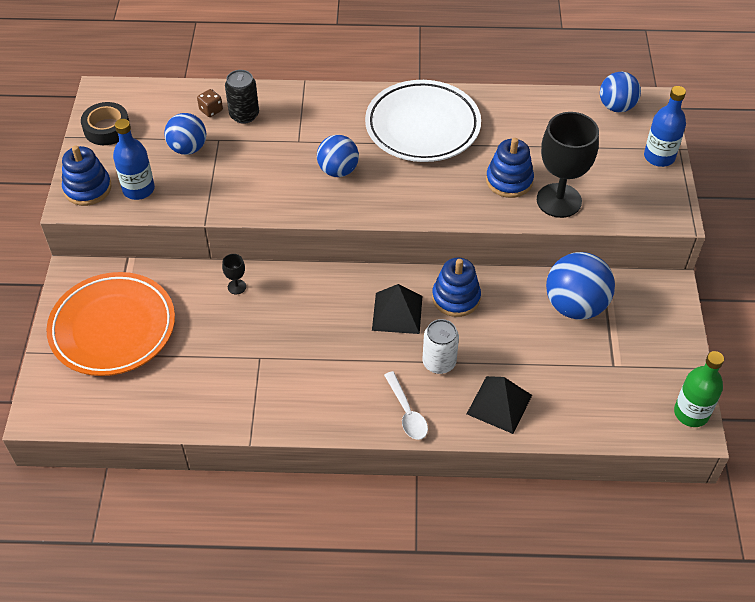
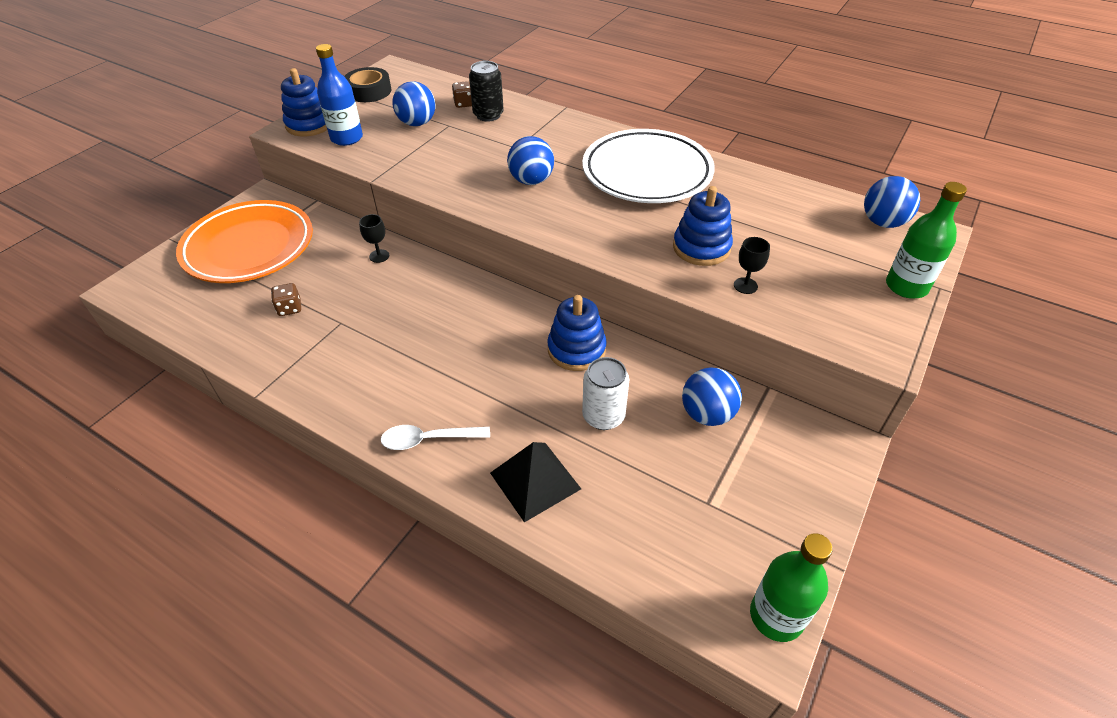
camera: 30 degrees right, 5 degrees down
black pyramid [372,284,422,334] -> none
white spoon [384,371,428,440] -> white spoon turned 75 degrees clockwise [381,425,490,450]
white can [422,319,459,374] -> white can moved to [582,357,629,430]
black goblet [537,112,599,218] -> black goblet [734,237,770,294], size x0.41
blue ball [546,252,615,320] -> blue ball [682,367,742,426], size x0.66
blue bottle [644,86,686,167] -> green bottle [886,182,967,299]
none -> brown dice [271,283,301,316]

